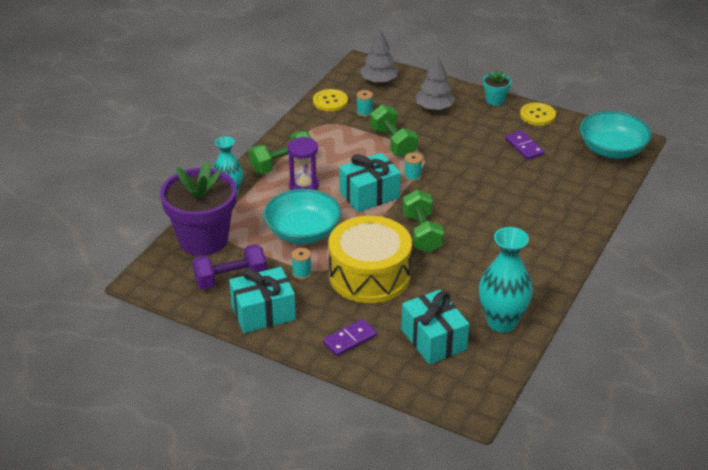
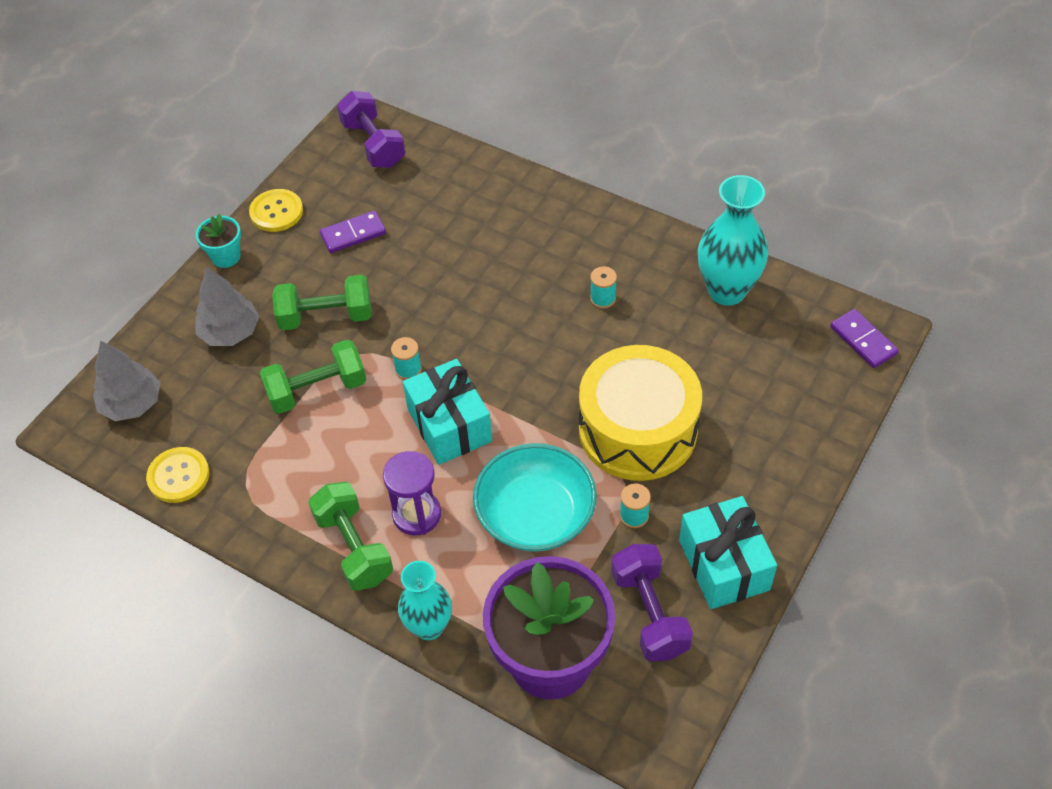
camera: 85 degrees left, 15 degrees up
purple domino [323,319,377,356] -> purple domino moved to [830,309,899,368]
turquoise spool [357,90,373,117] -> turquoise spool moved to [590,266,617,308]
turquoise gift [401,290,469,365] -> none
green dumbbell [403,190,444,253] -> green dumbbell moved to [272,275,372,330]
turquoise bowl [580,111,652,159] -> purple dumbbell [337,91,405,168]

